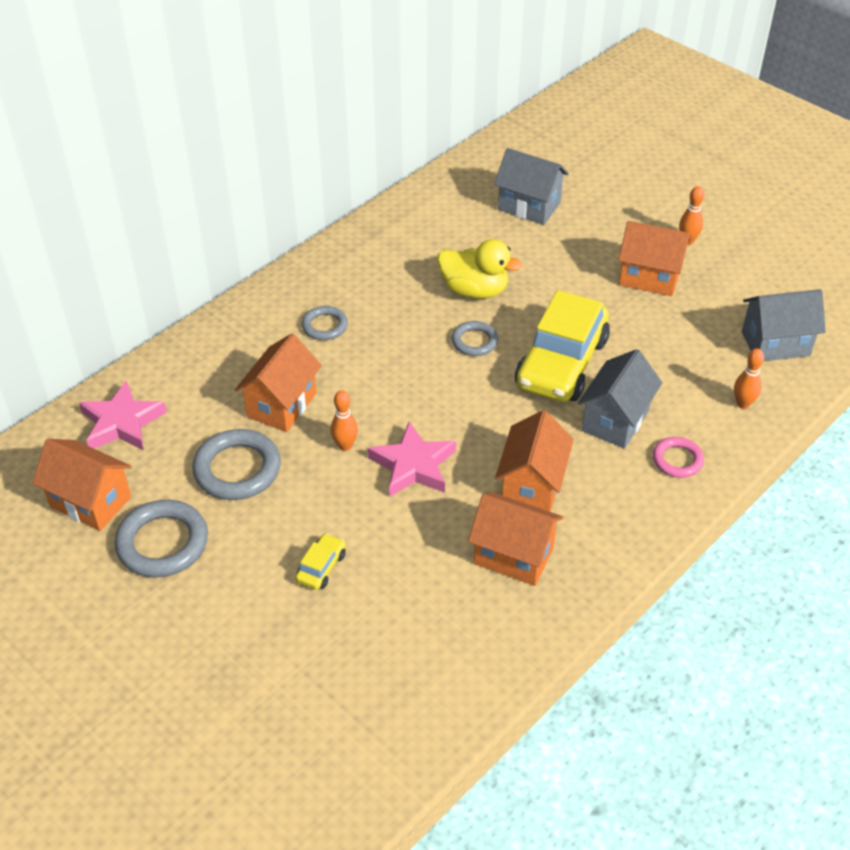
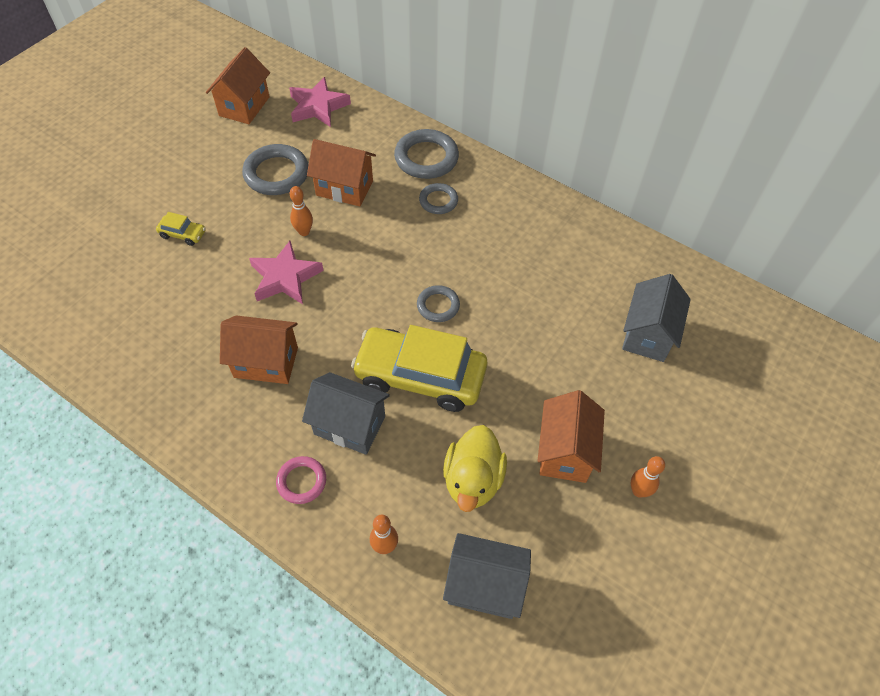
camera: 80 degrees right, 10 degrees up
grey ring [115,500,208,578] -> grey ring moved to [394,129,459,179]
yellow duck [437,239,522,299] -> yellow duck moved to [443,425,507,512]
orange house [468,493,563,586] -> none
grey house [742,289,826,361] -> grey house turned 60 degrees counterclockwise [443,533,531,619]

